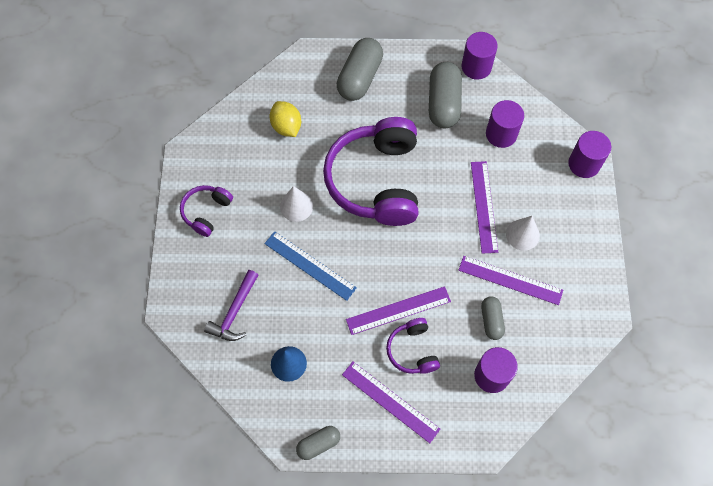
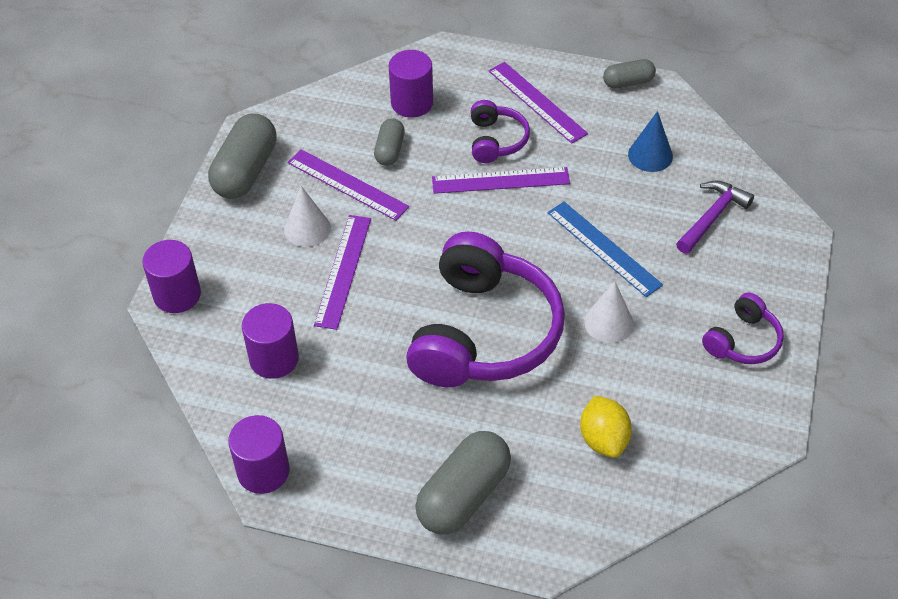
camera: 165 degrees left, 15 degrees down
grey capsule [429,62,462,128] -> grey capsule moved to [208,113,277,199]

